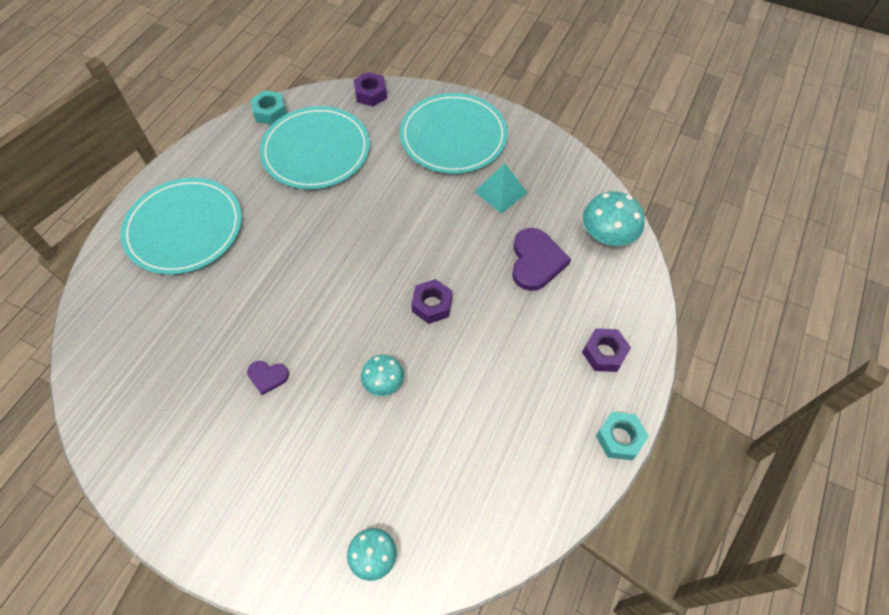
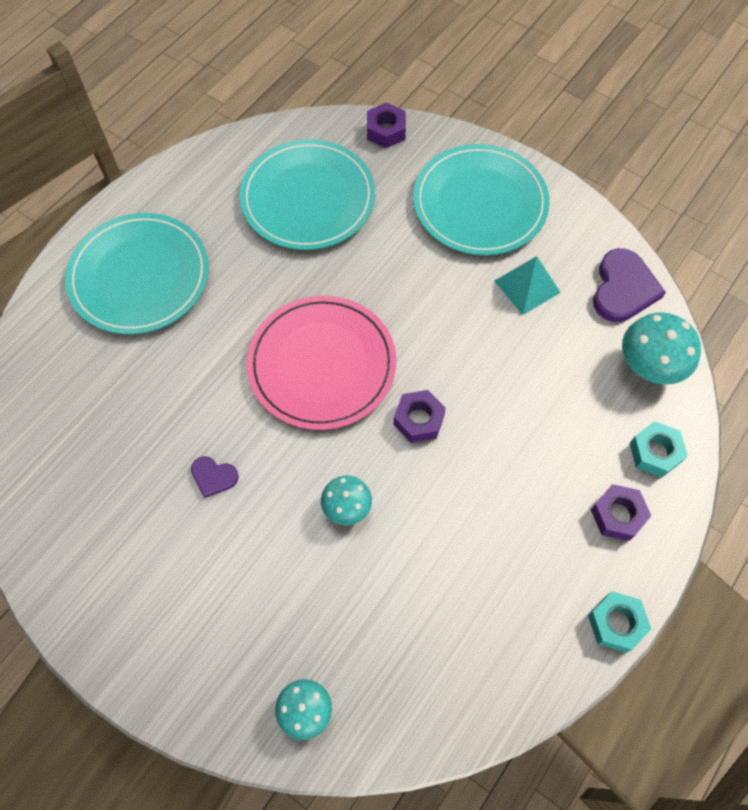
camera: 10 degrees right, 5 degrees up
turquoise nut [250,90,287,125] -> turquoise nut moved to [630,421,688,478]
purple heart [512,228,571,291] -> purple heart moved to [593,248,666,322]
none -> pink plate [247,296,396,430]

